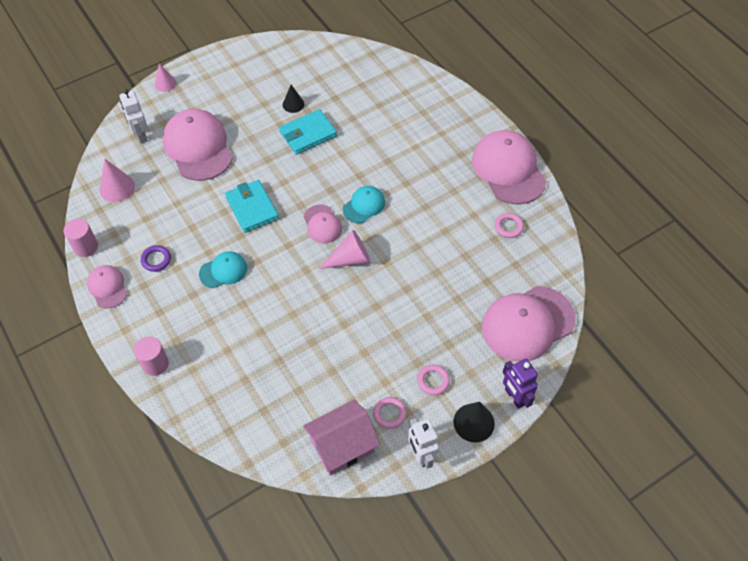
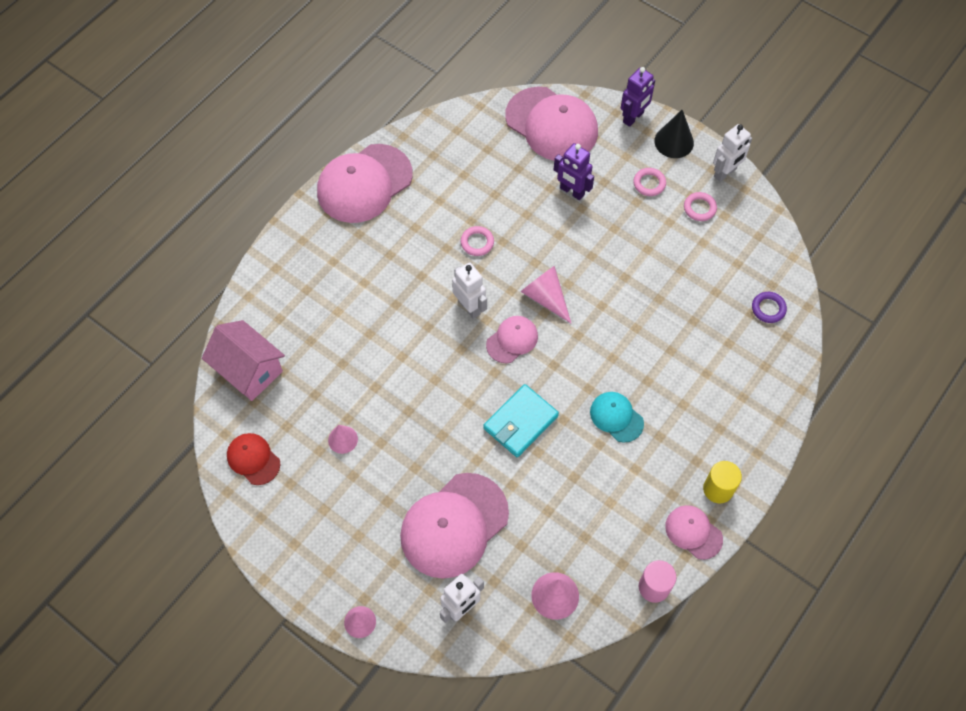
camera: 110 degrees left, 5 degrees up
pink cap [87,265,127,308] -> pink cap turned 90 degrees clockwise [665,505,723,560]
pink cylinder [134,336,169,376] -> none
purple ring [141,245,171,272] -> purple ring moved to [752,292,787,323]
turquoise wallet [279,109,337,155] -> none
black cone [283,85,304,113] -> pink cone [328,425,358,454]
pink house [303,400,380,475] -> pink house moved to [202,320,285,401]
turquoise cap [343,186,385,223] -> white robot [452,262,487,319]
pink ring [494,213,524,238] -> pink ring moved to [461,226,494,256]
none -> red cap [227,433,280,485]
none -> purple robot [554,143,594,200]
none -> yellow cylinder [703,461,742,504]

